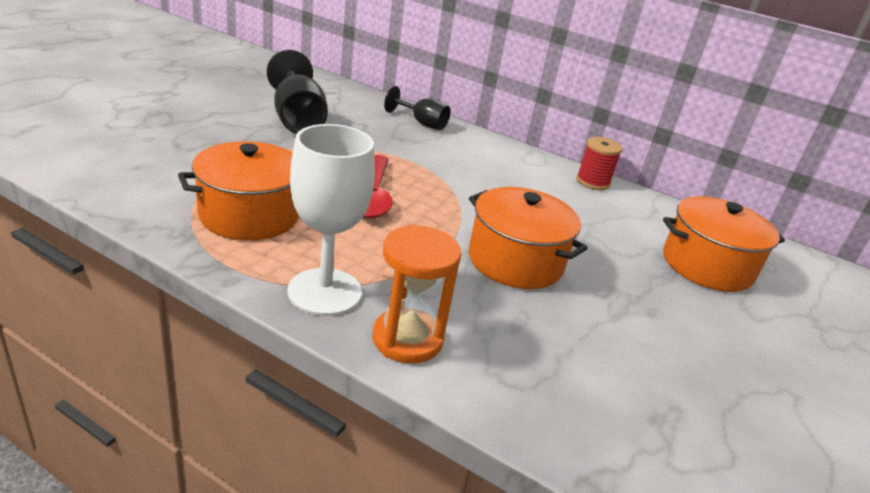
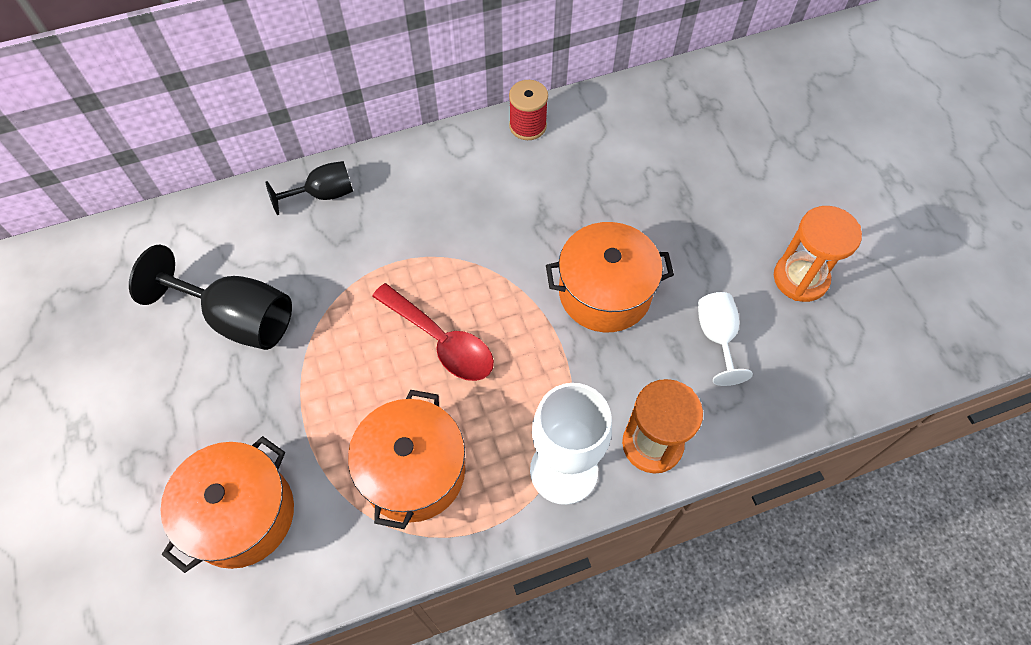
camera: 45 degrees left, 30 degrees up
orange pot [663,196,785,292] -> orange pot moved to [160,436,294,573]
none -> white goblet [698,292,753,386]
none -> orange hourglass [774,206,862,302]

